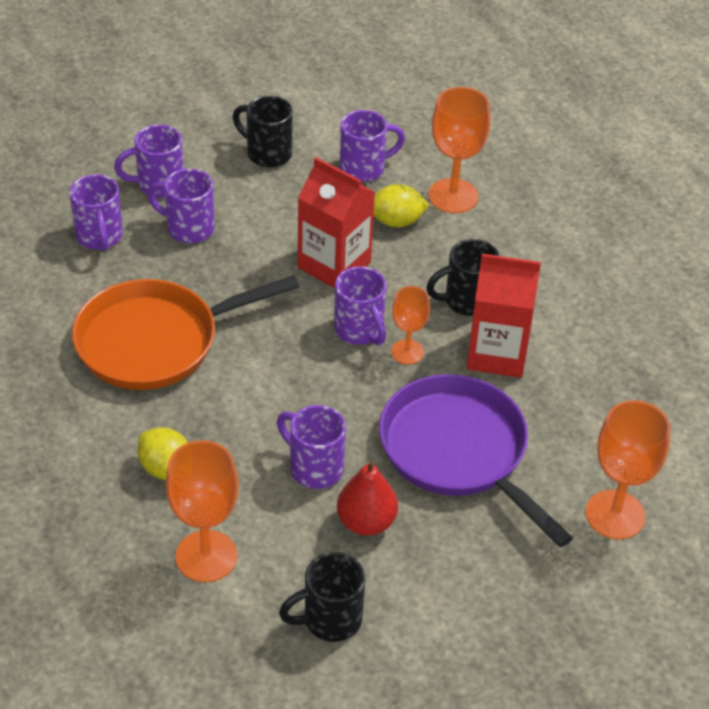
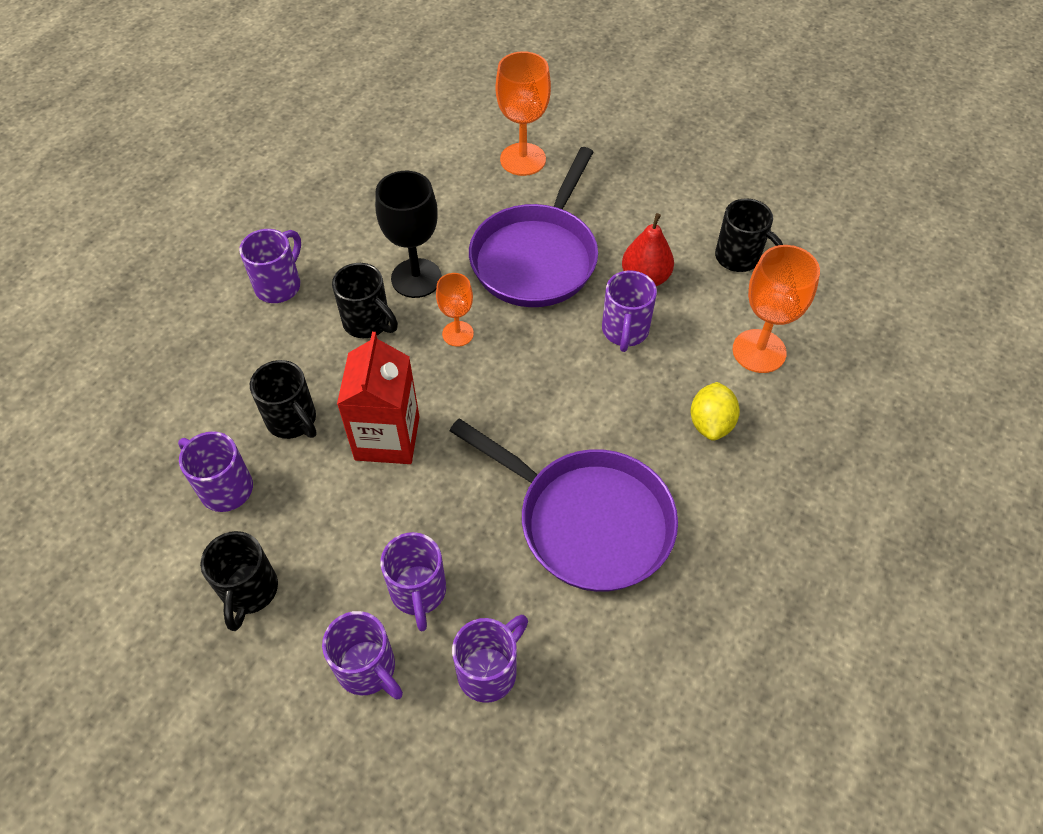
camera: 120 degrees left, 10 degrees up
orange pan [72,275,299,390] -> purple pan [449,419,678,592]
purple mug [334,266,387,345] -> purple mug moved to [239,229,301,303]
yellow lemon [374,184,430,227] -> black mug [250,360,317,439]
orange goblet [429,87,490,213] -> none
red carton [467,254,541,378] -> black goblet [375,171,442,298]

